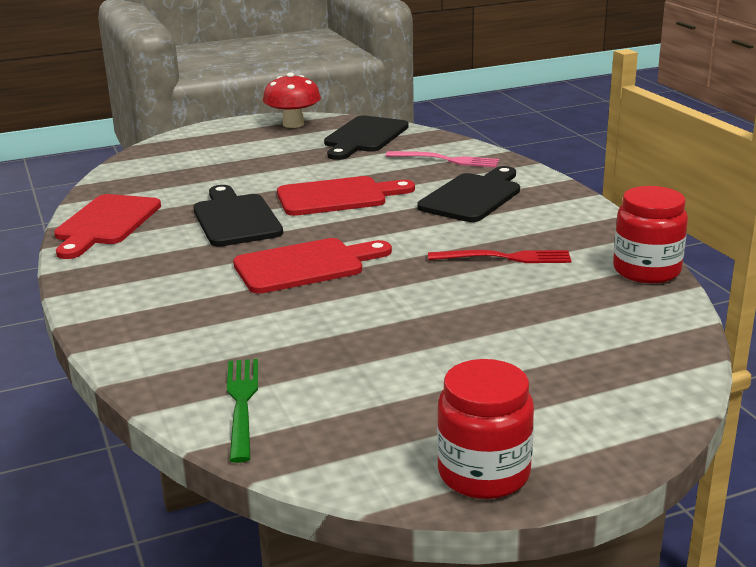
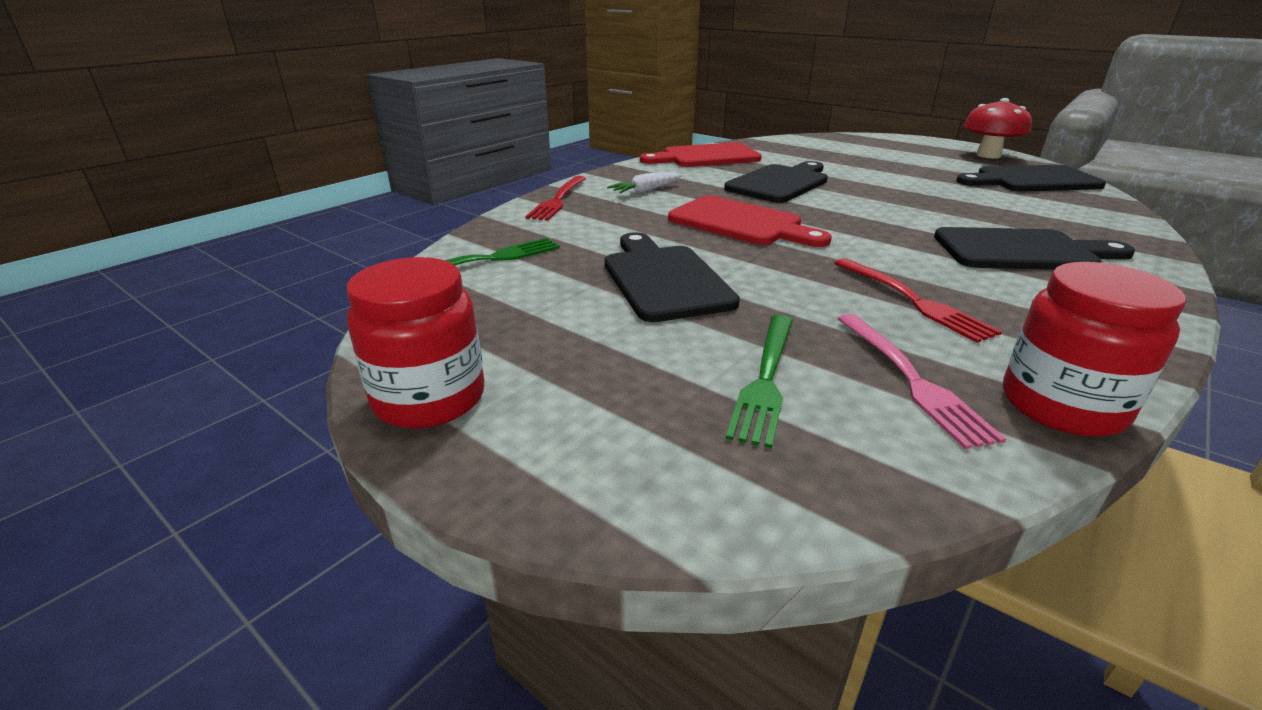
camera: 60 degrees right, 5 degrees up
red cutting board [277,176,415,216] -> none
pink fork [386,151,500,168] -> pink fork moved to [838,314,1006,449]
none -> red fork [525,176,586,221]
none -> black cutting board [605,232,740,322]
none -> white carrot [607,172,682,193]
none -> green fork [726,315,793,448]

